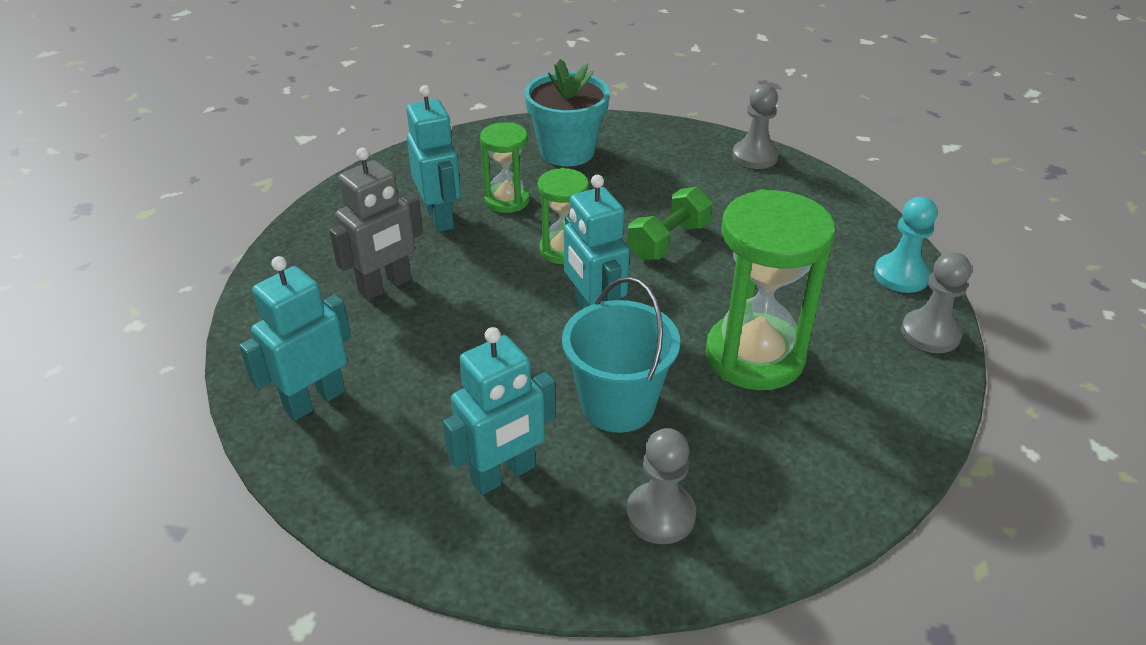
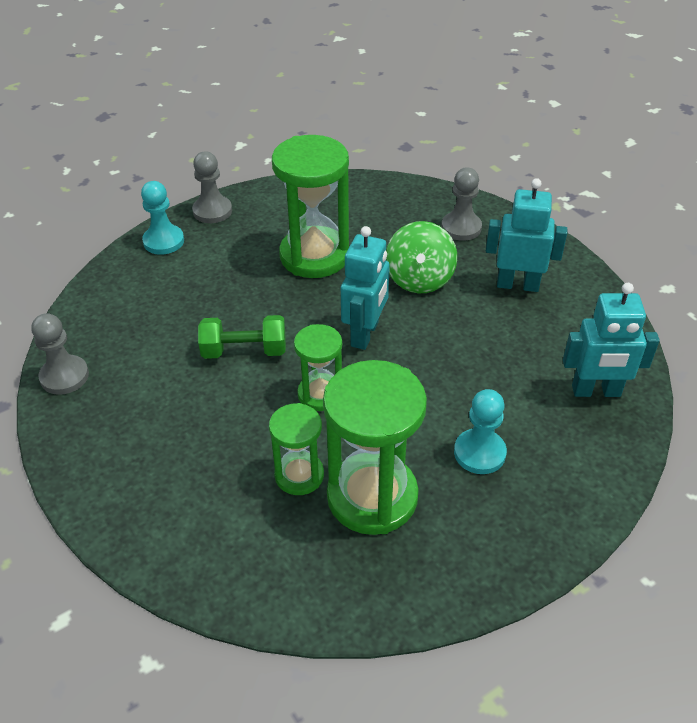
camera: 135 degrees left, 5 degrees up
grey robot [329,148,423,300] -> turquoise pawn [454,389,507,474]
turquoise robot [406,85,461,232] -> green hourglass [323,360,427,535]
turquoise flower pot [524,59,610,166] -> none
turquoise bucket [562,277,680,433] -> green spinning top [386,221,457,293]

